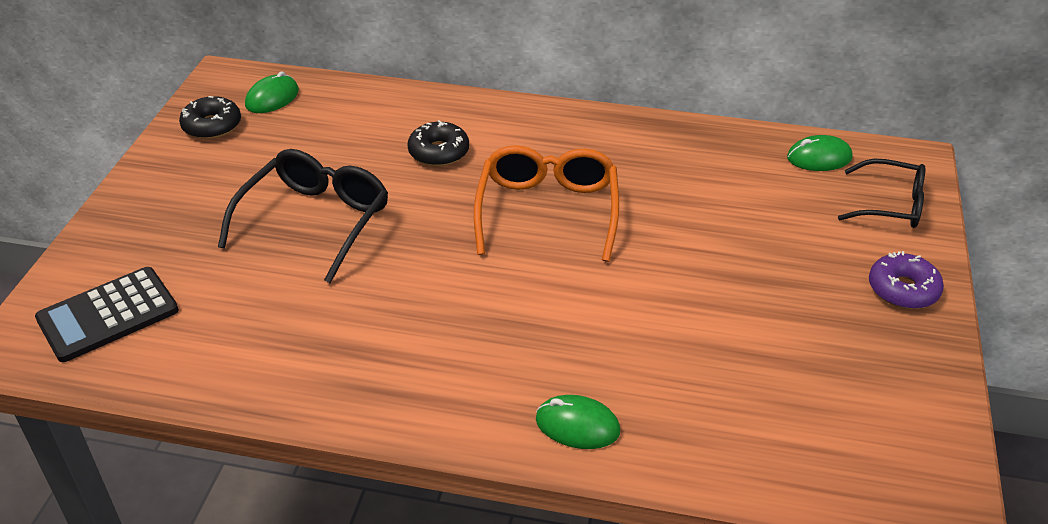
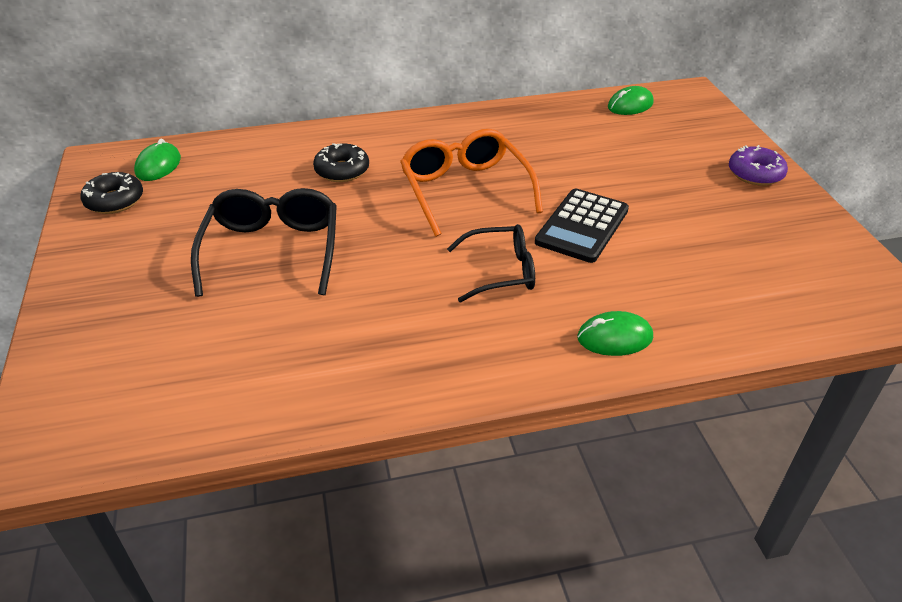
camera: 25 degrees left, 0 degrees up
black calculator [35,267,179,362] -> black calculator moved to [535,189,629,263]
black glasses [838,159,925,228] -> black glasses moved to [447,224,535,302]

